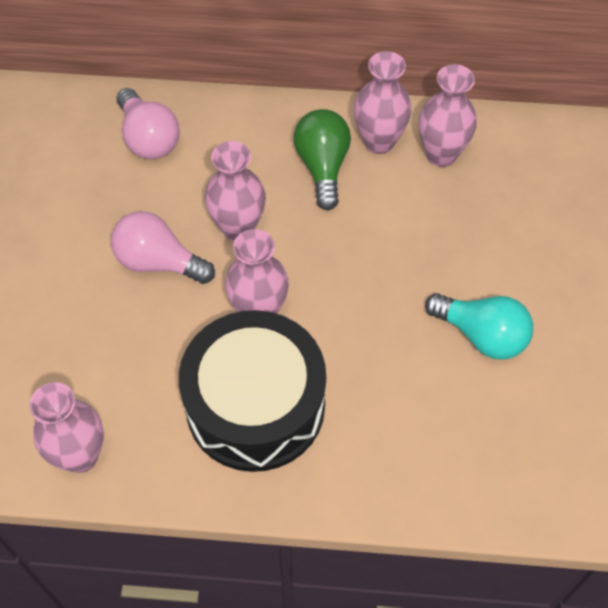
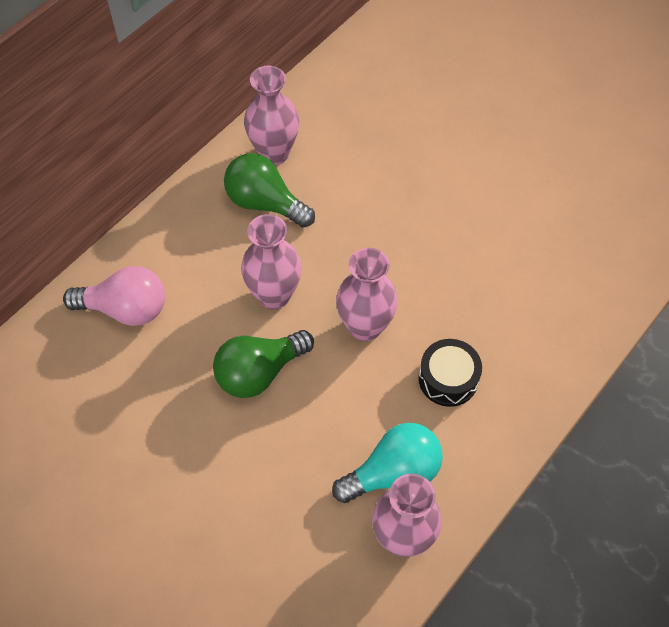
camera: 55 degrees left, 0 degrees up
pink light bulb [111,211,215,284] -> green light bulb [213,330,314,398]
black drum [179,310,326,472] -> black drum [419,339,482,407], size x0.45
pink vase [419,64,477,167] -> none
turquoise light bulb [425,293,533,359] -> turquoise light bulb moved to [332,423,443,503]

